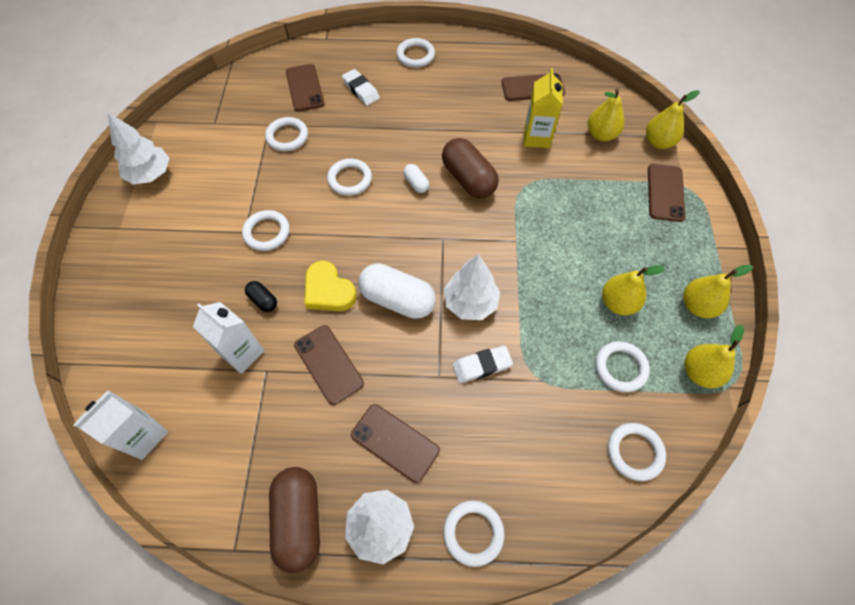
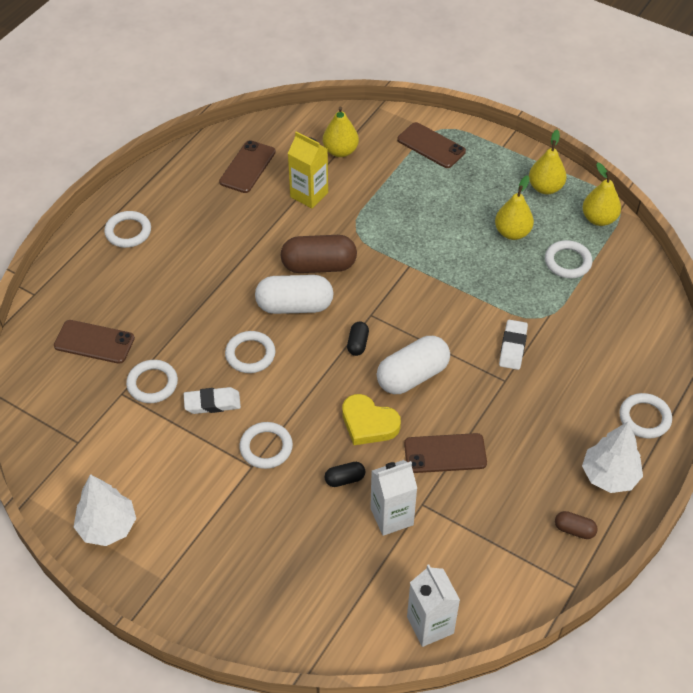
camera: 60 degrees left, 10 degrees down
brown capsule [269,467,320,573] -> brown capsule [555,511,598,539], size x0.48
yellow heart [304,261,357,311] -> yellow heart turned 45 degrees clockwise [342,394,401,445]
white eraser [342,69,380,106] -> white eraser moved to [184,387,241,414]
brown phone [351,404,440,483] -> none
white capsule [403,164,429,193] -> white capsule [255,275,334,314], size x2.07
white tree [443,254,500,320] -> none
white ring [608,423,666,481] -> none
yellow pear [646,90,700,149] -> none
none -> black capsule [347,321,369,356]

